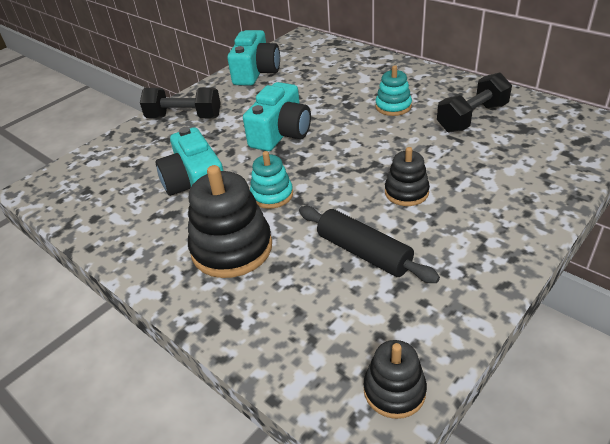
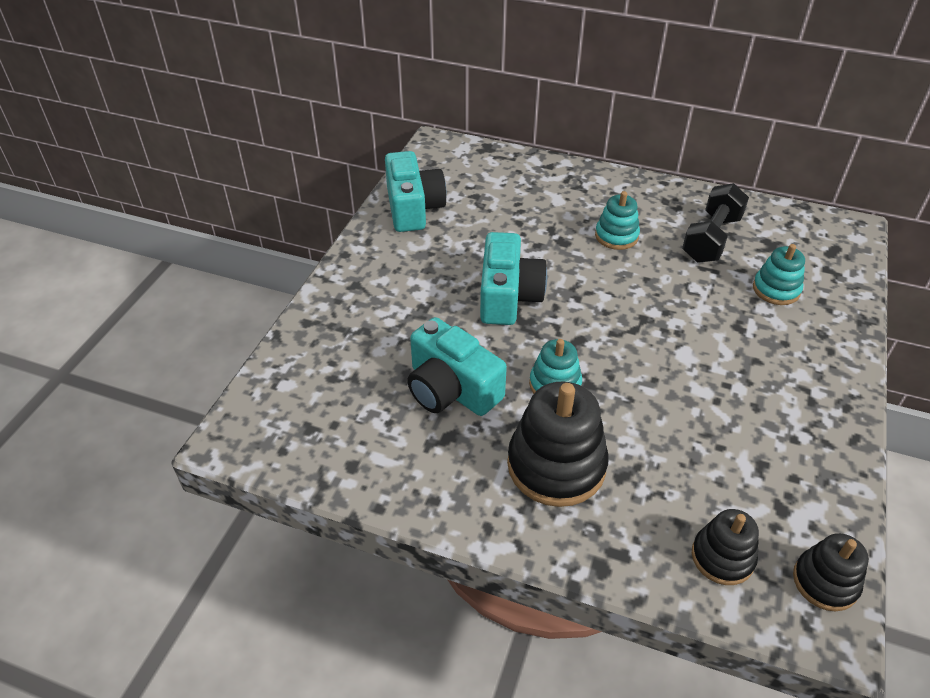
camera: 25 degrees left, 5 degrees up
black dumbbell [140,88,220,118] -> none
black rolling pin [299,206,440,283] -> none
black stacking toy [385,147,430,206] -> black stacking toy moved to [692,509,759,585]
none -> turquoise stacking toy [753,244,805,305]

